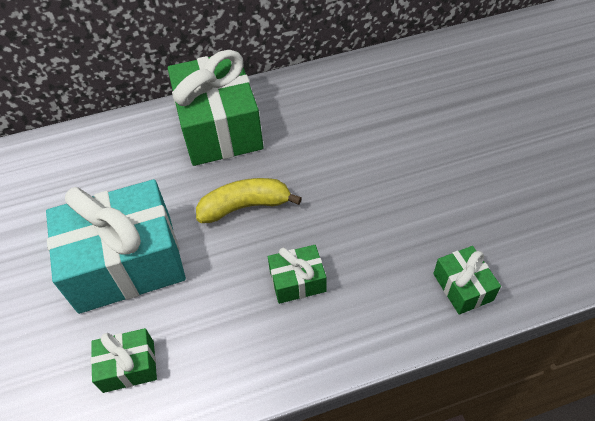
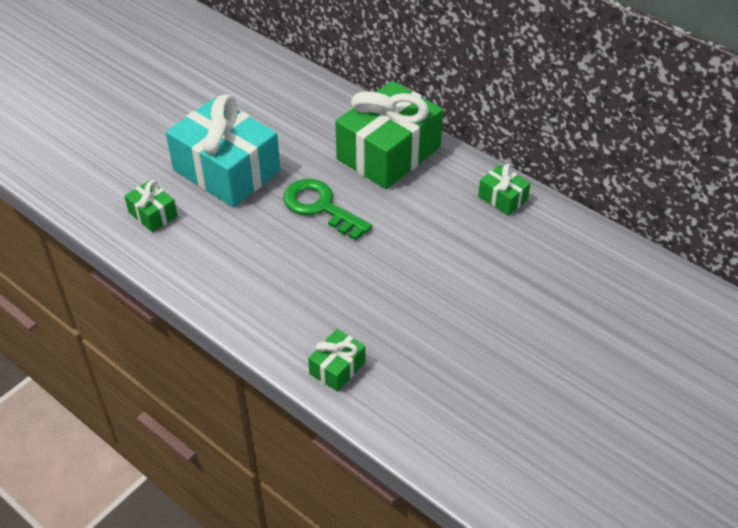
camera: 55 degrees right, 5 degrees down
yellow banana [196,178,302,223] -> green key [283,179,372,241]
green gift [268,245,326,304] -> green gift moved to [478,164,531,215]

